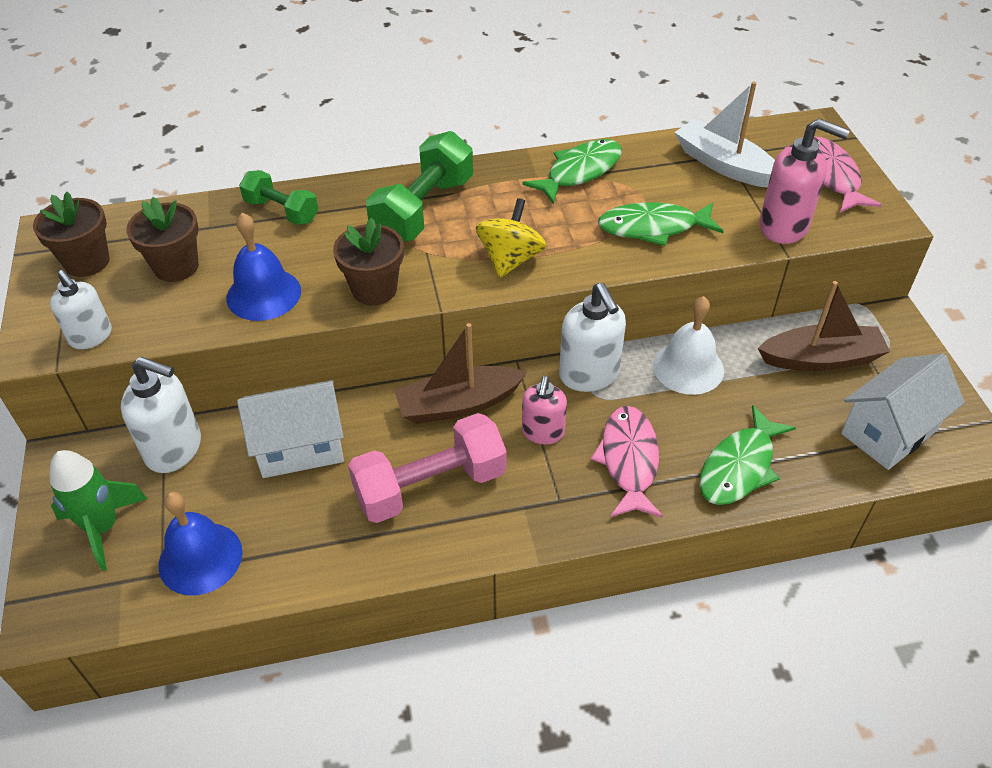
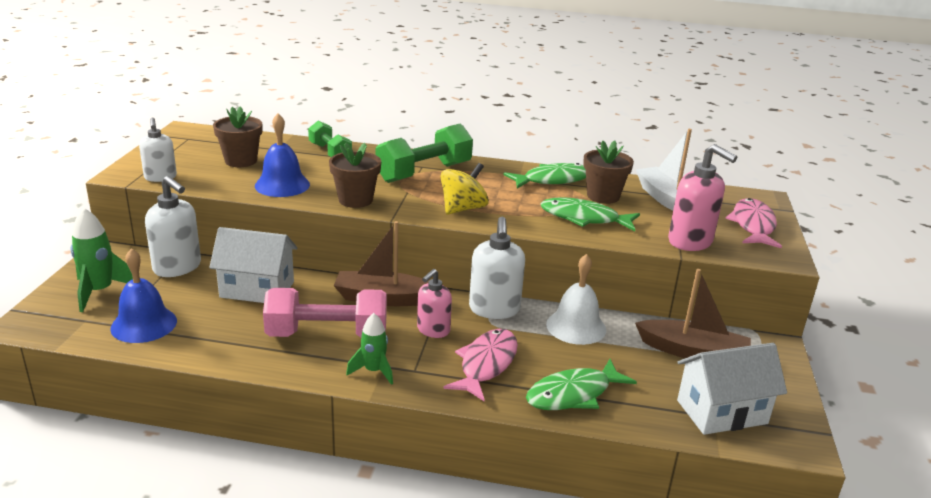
camera: 20 degrees right, 20 degrees down
brown flower pot [33,192,110,277] -> brown flower pot moved to [583,140,634,204]
none -> green rocket [346,313,393,385]

